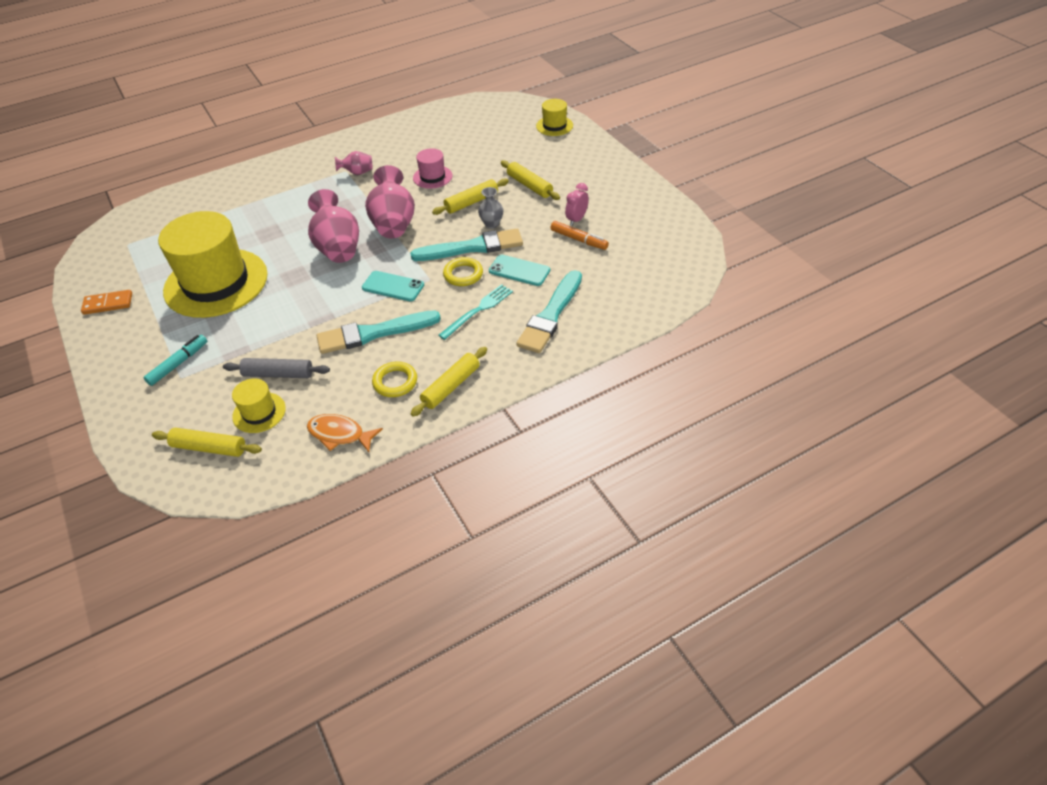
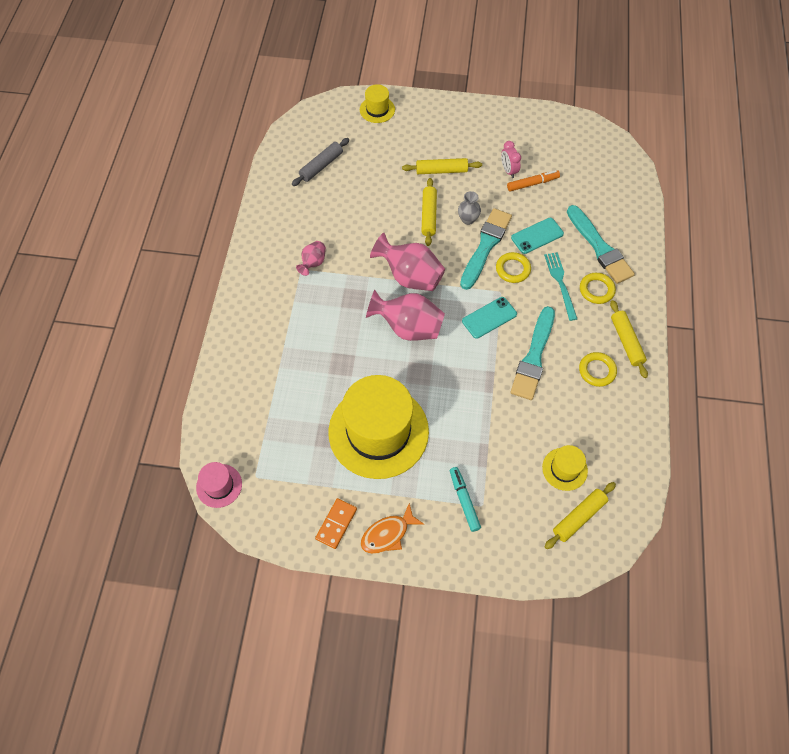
camera: 55 degrees left, 15 degrees up
grey rolling pin [223,358,330,378] -> grey rolling pin moved to [292,138,349,186]
orange fish [307,414,383,452] -> orange fish moved to [361,503,424,554]
pink hat [413,148,453,189] -> pink hat moved to [196,462,242,508]
none -> yellow ring [580,273,616,304]

